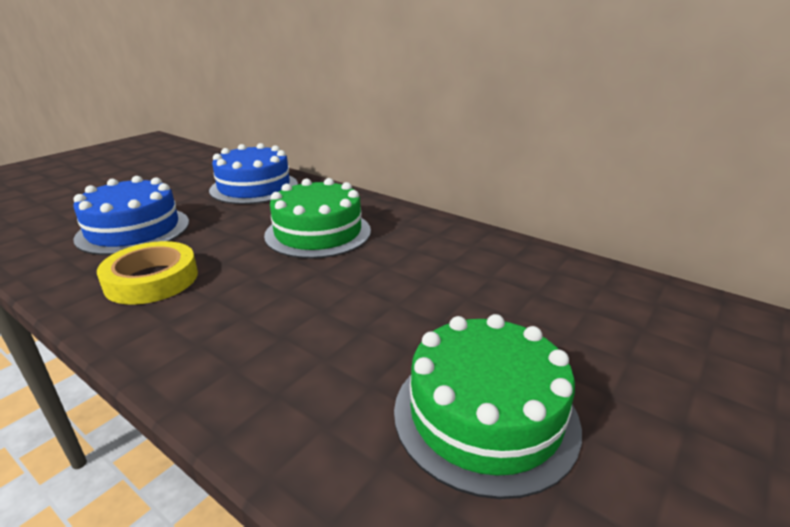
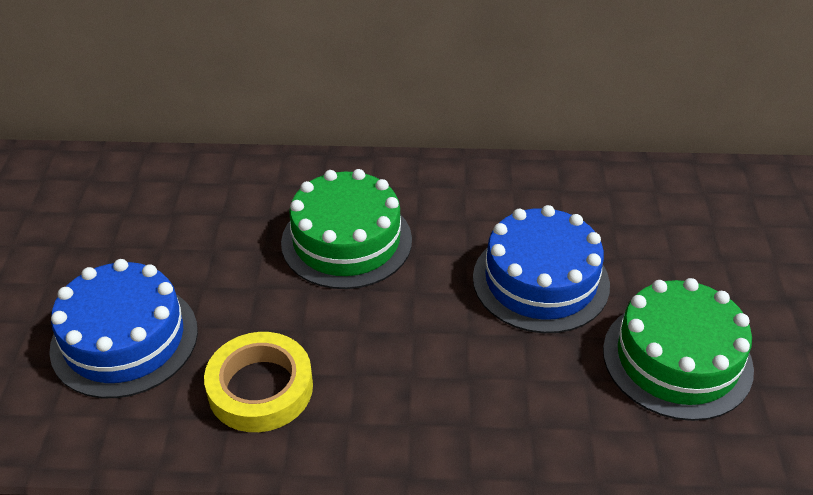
camera: 35 degrees left, 15 degrees up
blue cake [209,143,298,204] -> blue cake moved to [473,205,610,333]

